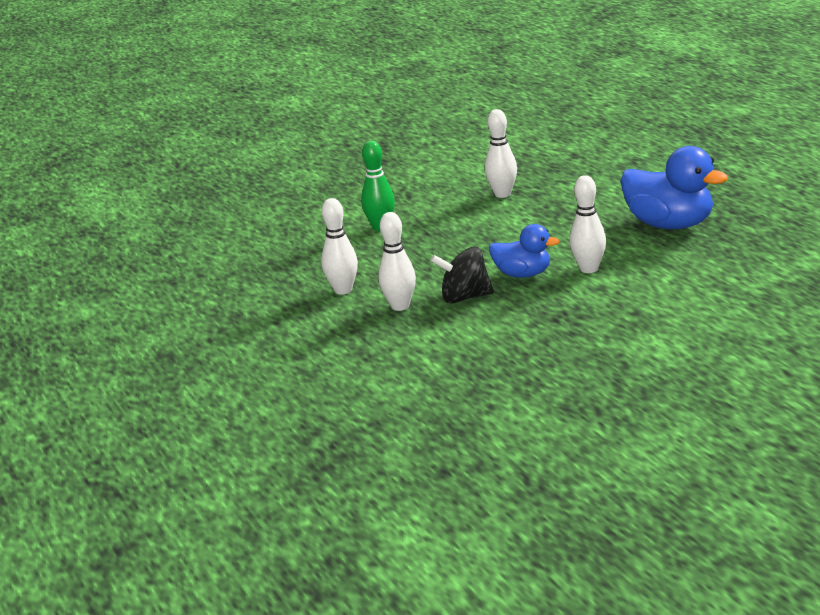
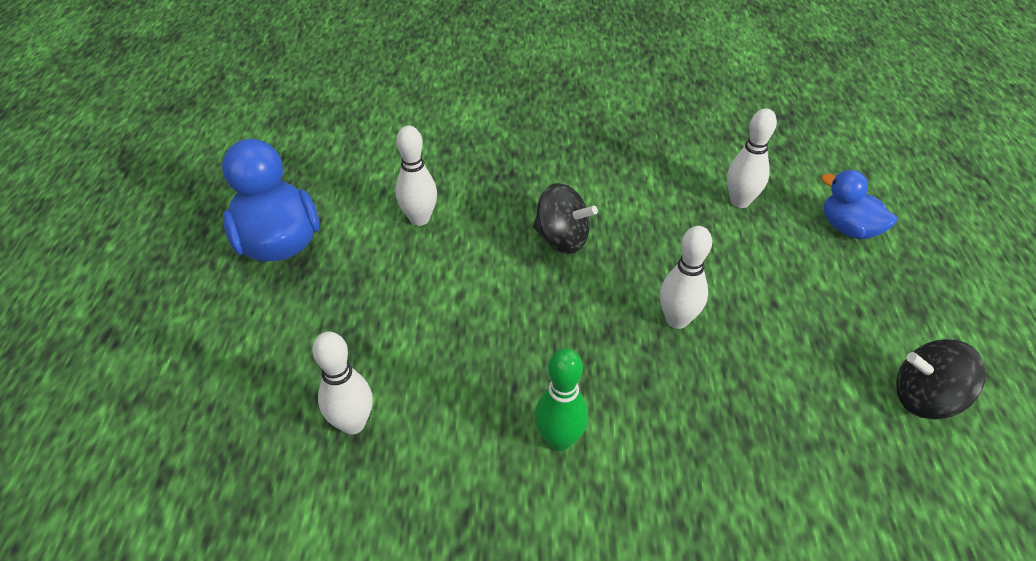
camera: 155 degrees left, 20 degrees up
white bowling pin [378,212,416,311] -> white bowling pin moved to [727,108,777,208]
blue duck [489,224,560,278] -> blue duck moved to [822,170,897,239]
none -> black spinning top [896,339,986,420]

